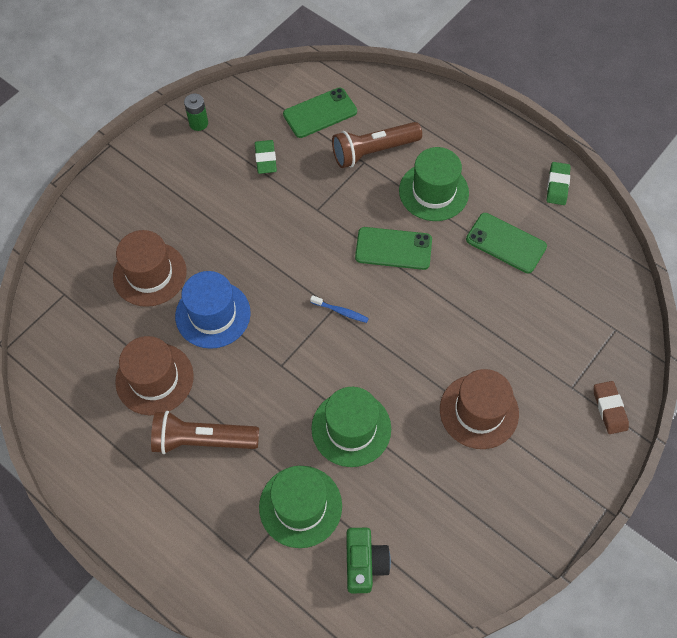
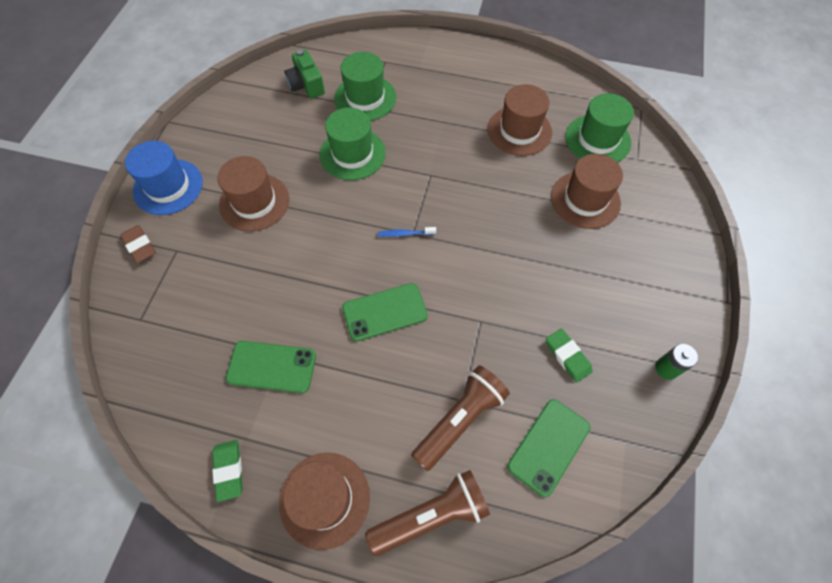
camera: 155 degrees right, 0 degrees up
brown flashlight [151,411,259,454] -> brown flashlight moved to [365,470,490,556]
blue hat [175,271,251,349] -> blue hat moved to [125,141,203,215]
green hat [399,147,469,221] -> green hat moved to [565,93,634,162]
none -> brown hat [279,453,370,550]

